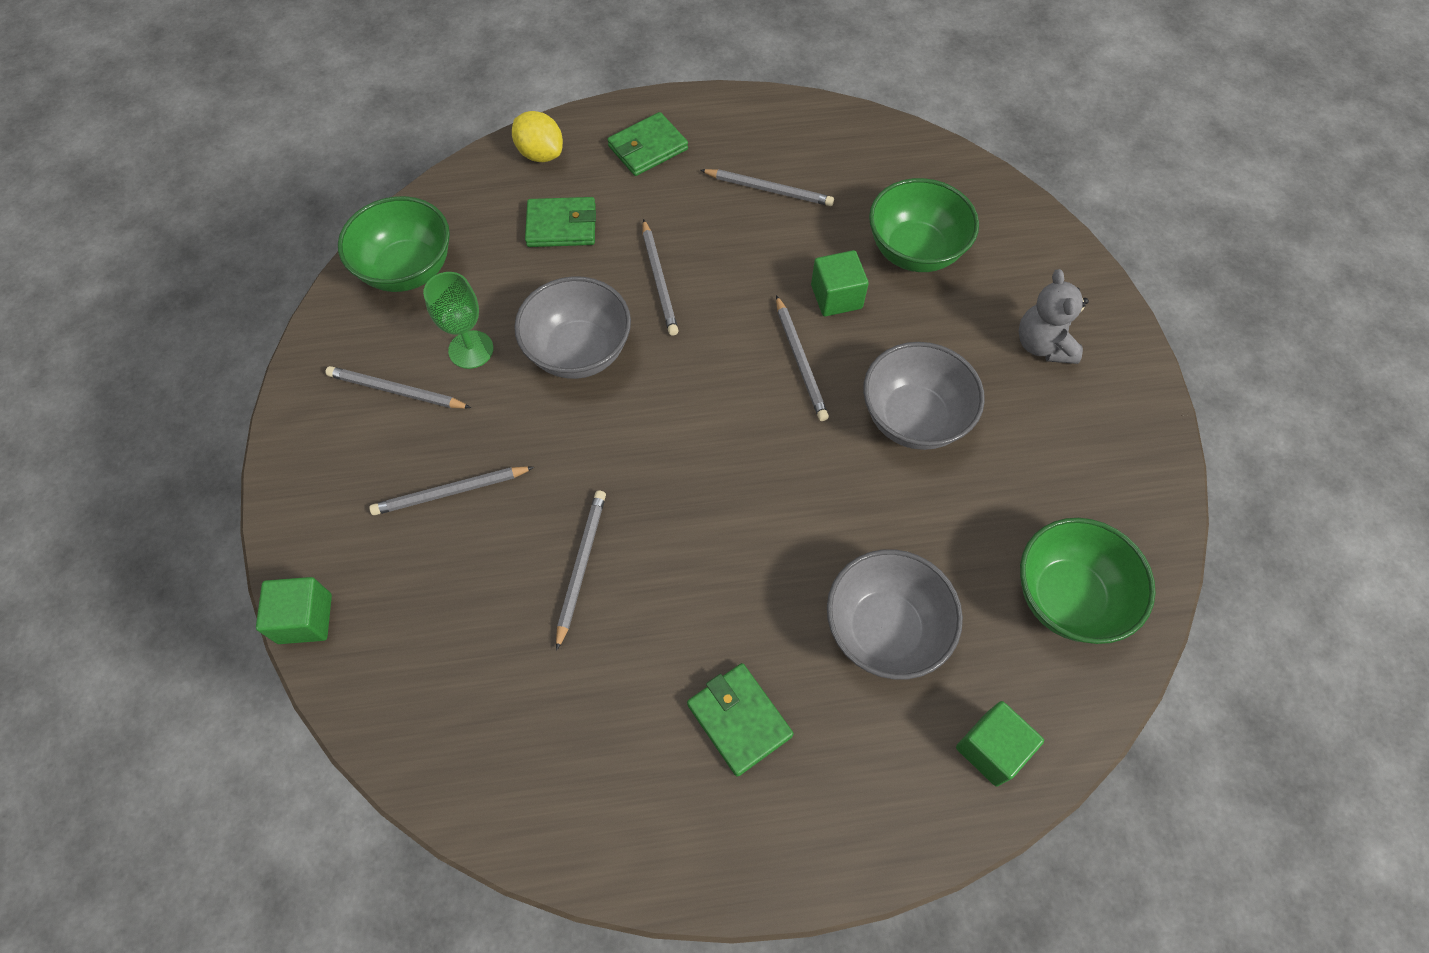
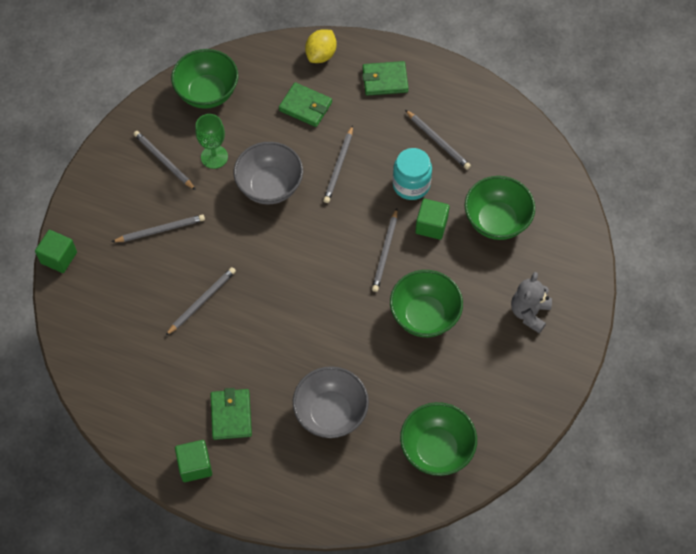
camera: 30 degrees right, 0 degrees up
grey pencil [369,466,534,515] -> grey pencil turned 150 degrees clockwise [112,214,205,242]
yellow lemon [512,111,563,162] -> yellow lemon turned 45 degrees clockwise [305,29,337,63]
grey bowl [863,342,985,450] -> green bowl [390,270,463,337]
green cube [956,701,1044,787] -> green cube moved to [175,440,212,482]
none -> turquoise jar [393,148,432,200]

